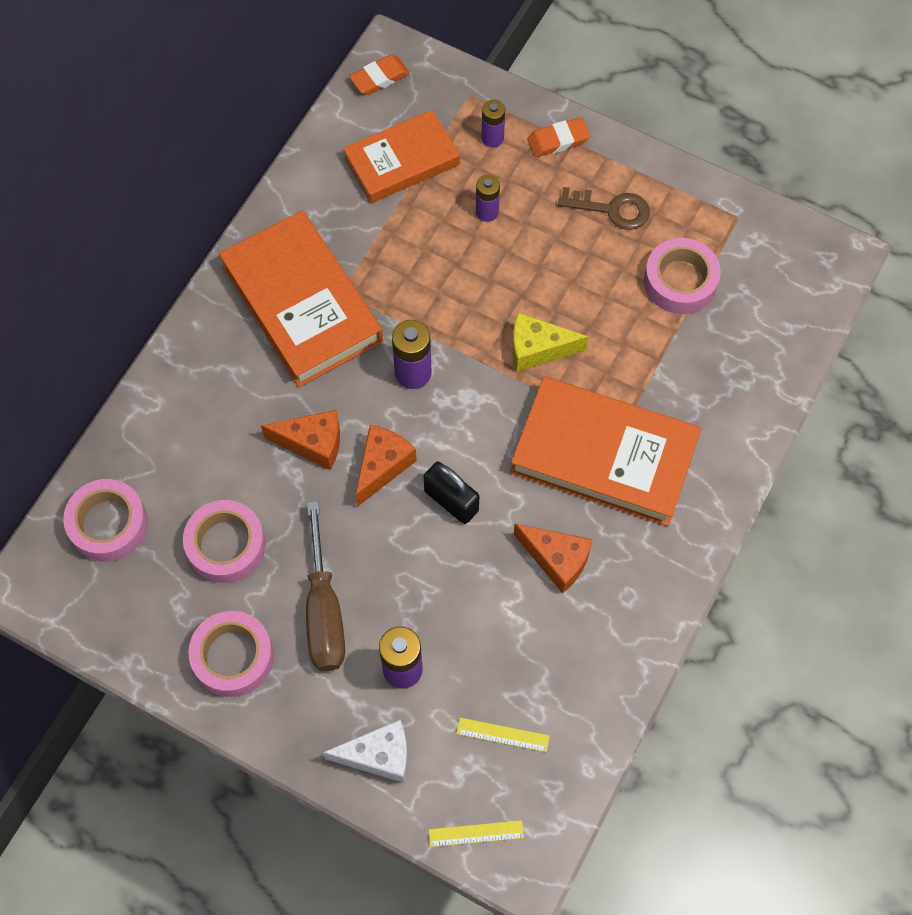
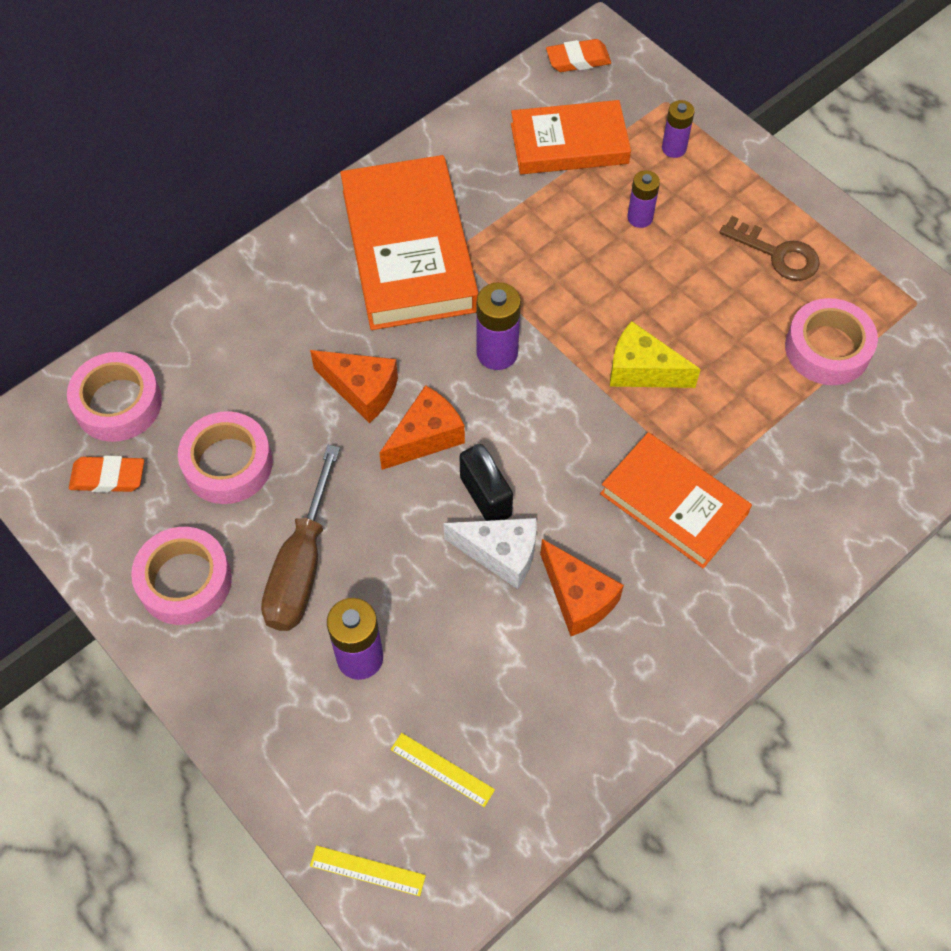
camera: 20 degrees right, 5 degrees down
white cheese [323,719,408,783] -> white cheese moved to [443,518,537,589]
orange book [510,376,701,526] -> orange book [600,432,752,568], size x0.66
orange eraser [527,117,590,157] -> orange eraser moved to [69,456,144,493]

